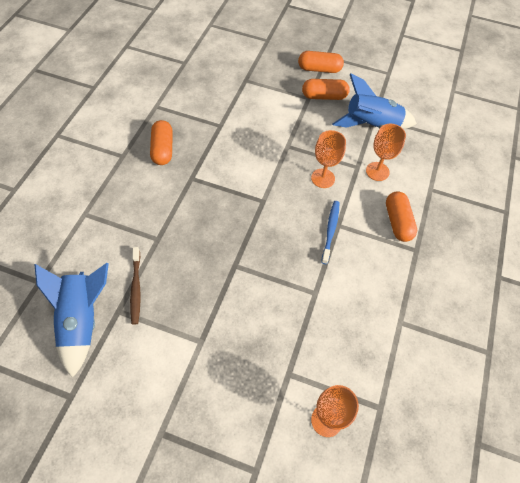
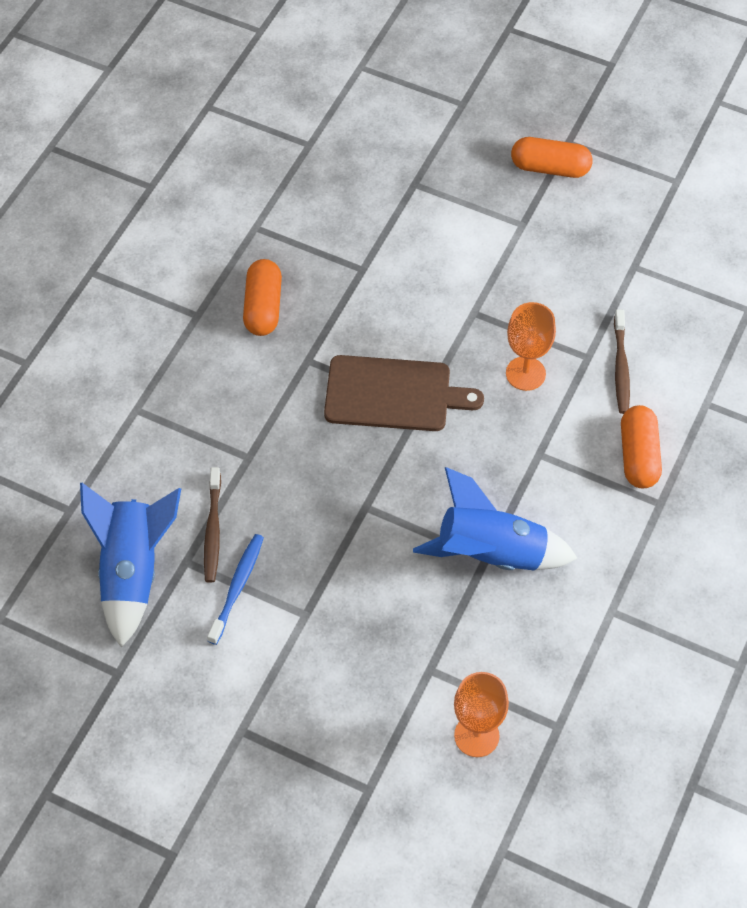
camera: 10 degrees right, 0 degrees up
orange capsule [302,79,350,100] -> none
blue toothbrush [321,201,340,264] -> blue toothbrush moved to [207,534,264,645]
blue rocket [332,74,417,129] -> blue rocket moved to [413,467,578,570]
orange goblet [366,124,406,181] -> brown toothbrush [614,310,630,414]
none -> brown cutting board [324,355,484,431]

